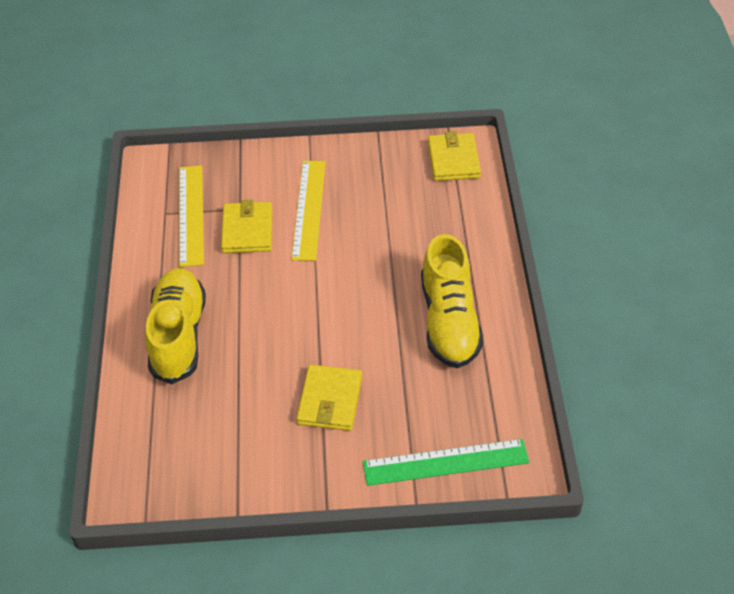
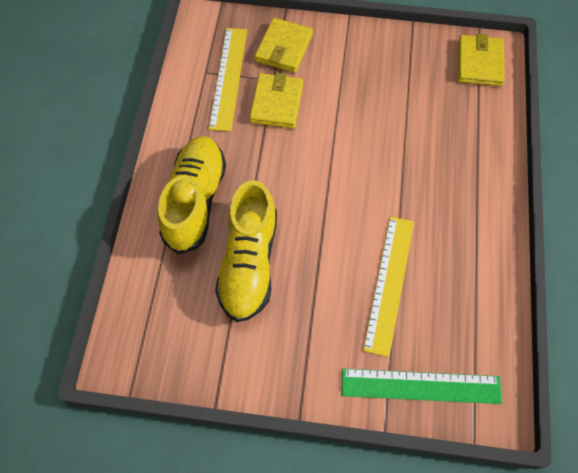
camera: 10 degrees right, 15 degrees up
yellow ruler [291,161,326,261] -> yellow ruler moved to [363,216,414,357]
yellow wallet [297,365,362,431] -> yellow wallet moved to [254,18,313,73]
yellow shoe [421,234,483,368] -> yellow shoe moved to [215,180,277,322]

